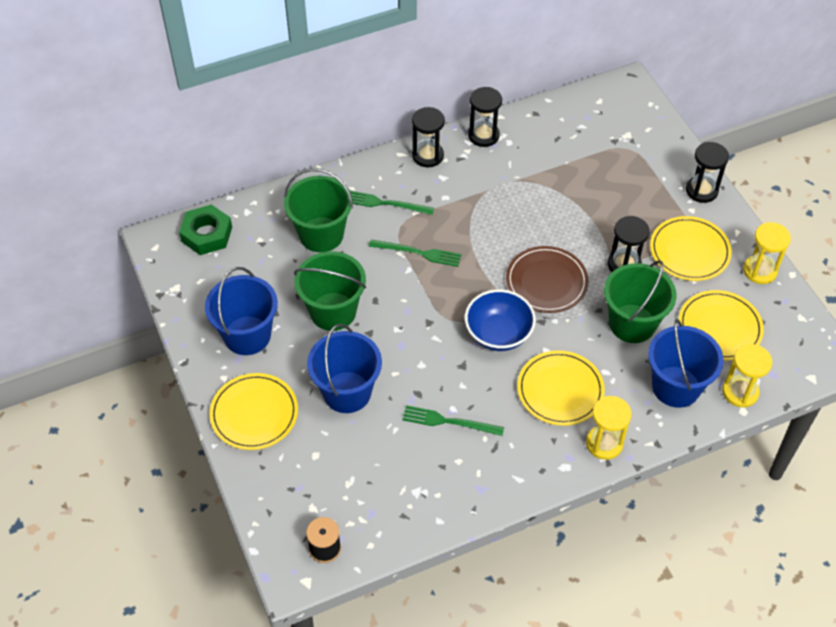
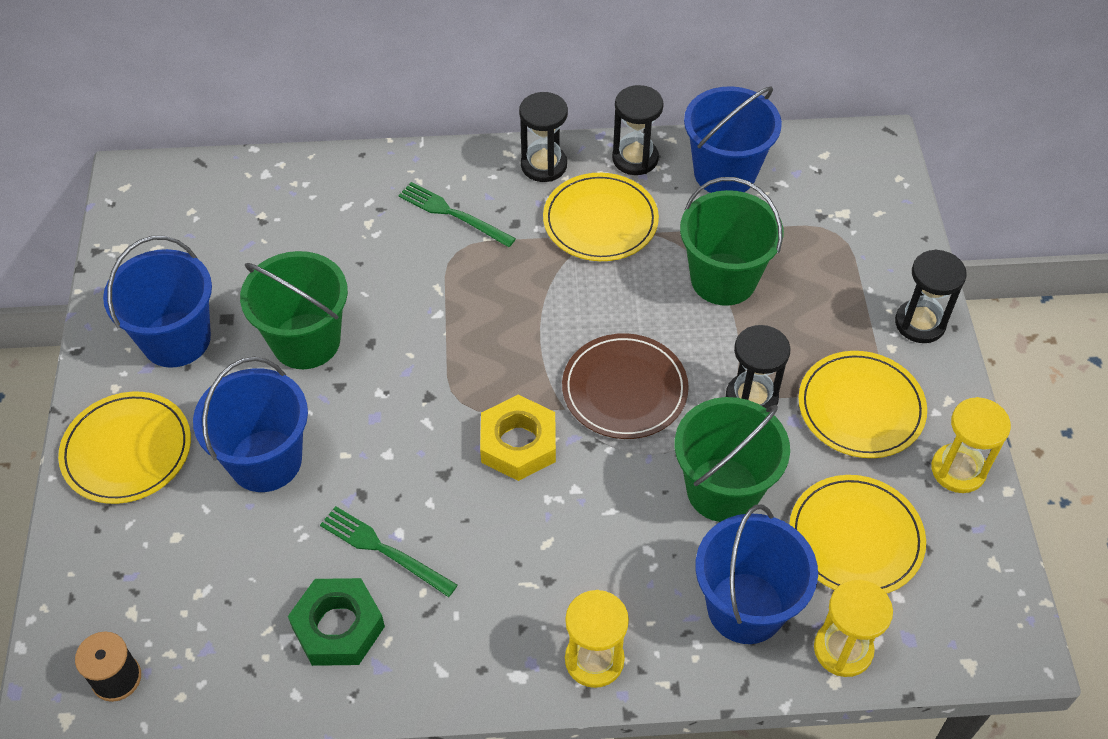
camera: 20 degrees right, 0 degrees up
green nut [179,204,232,255] -> green nut moved to [288,578,385,666]
green bucket [284,168,353,252] -> green bucket moved to [680,177,784,306]
green fork [369,239,461,267] -> none
blue bowl [465,289,536,351] -> yellow nut [480,395,556,481]
yellow plate [517,350,605,426] -> yellow plate moved to [543,173,659,261]
none -> blue bucket [684,86,782,193]

